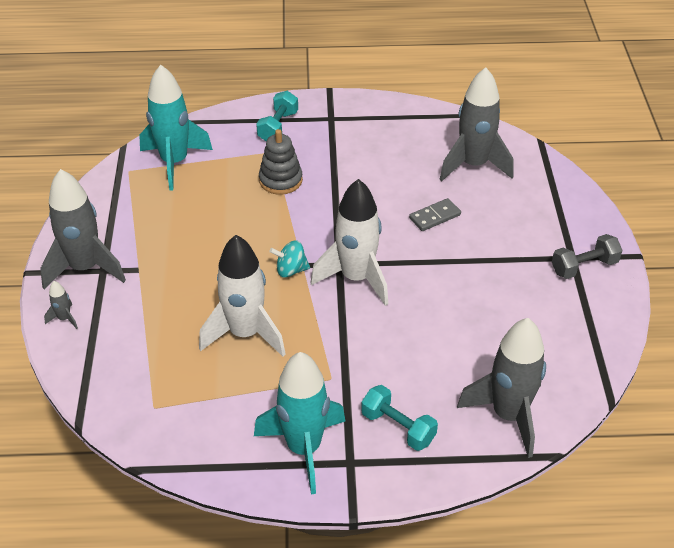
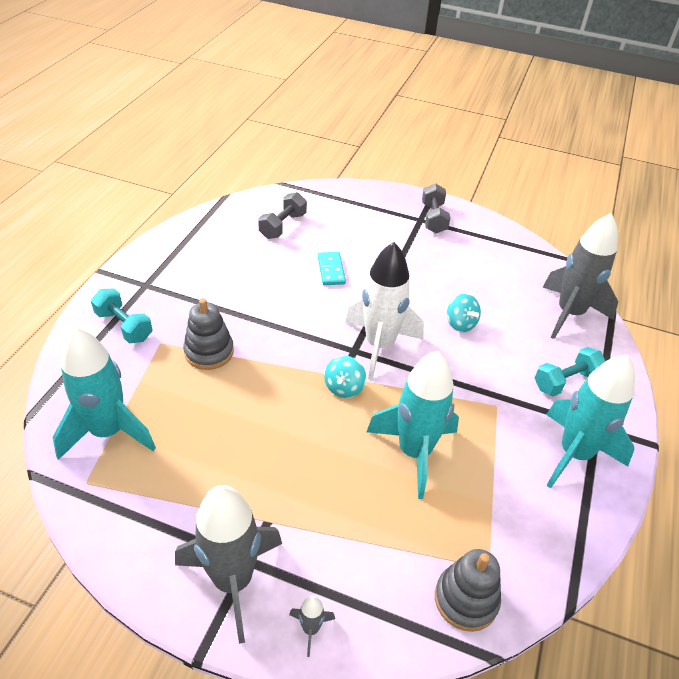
camera: 70 degrees left, 0 degrees up
white rocket [199,235,286,357] -> turquoise rocket [367,351,459,499]
grey domino [409,198,461,231] -> turquoise domino [318,252,346,285]
grey rocket [440,67,514,181] -> grey dumbbell [258,192,307,239]
none -> grey stacking toy [435,549,501,632]
none -> turquoise spinning top [447,294,481,332]

